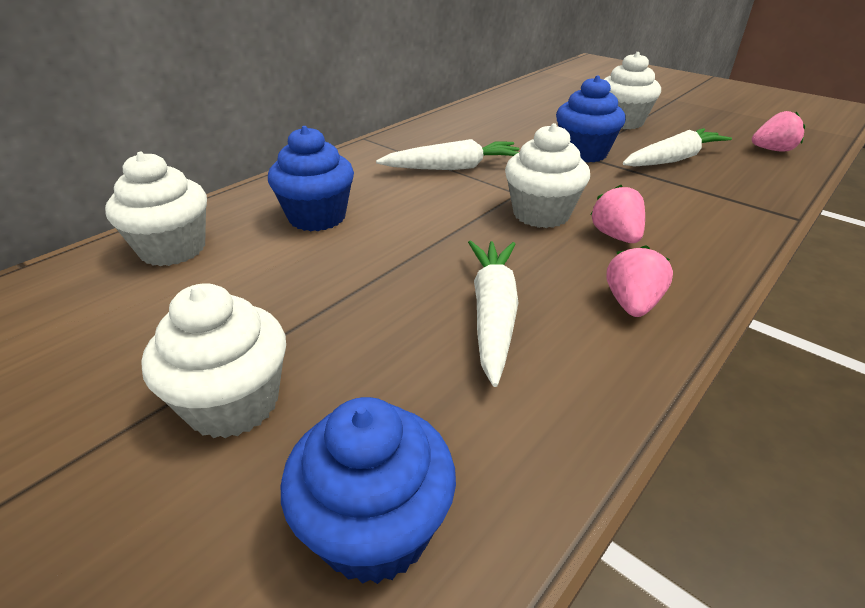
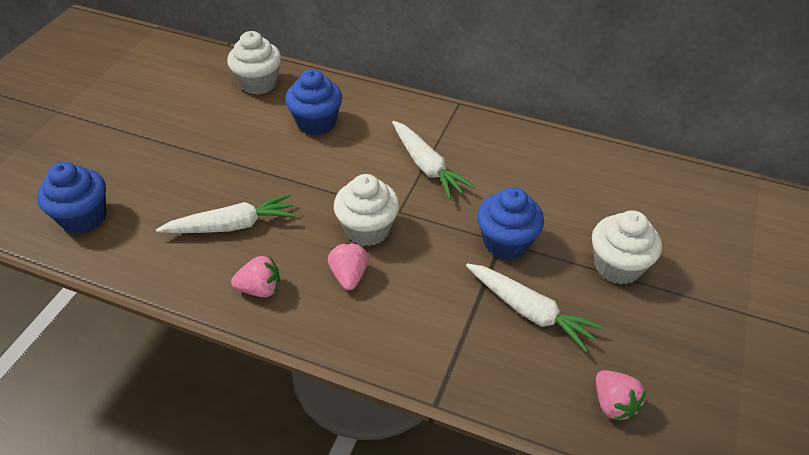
camera: 70 degrees right, 10 degrees up
white cupcake [141,283,286,438] -> none
pink strawberry [590,185,645,243] -> pink strawberry turned 60 degrees counterclockwise [328,242,369,290]

